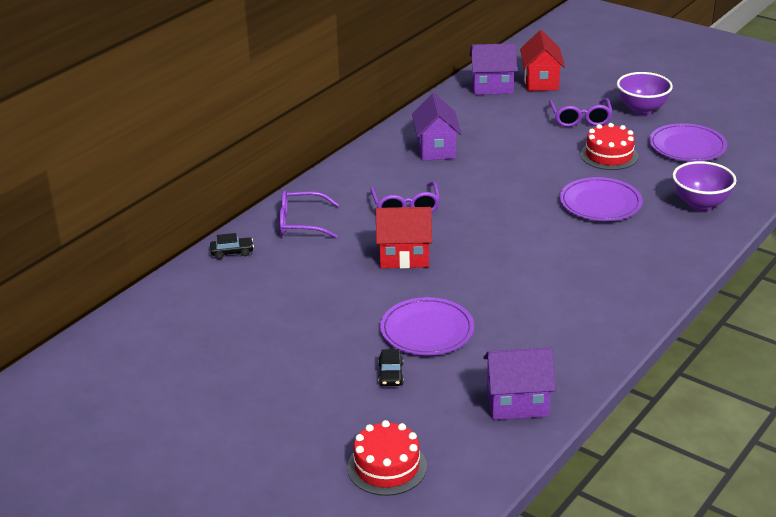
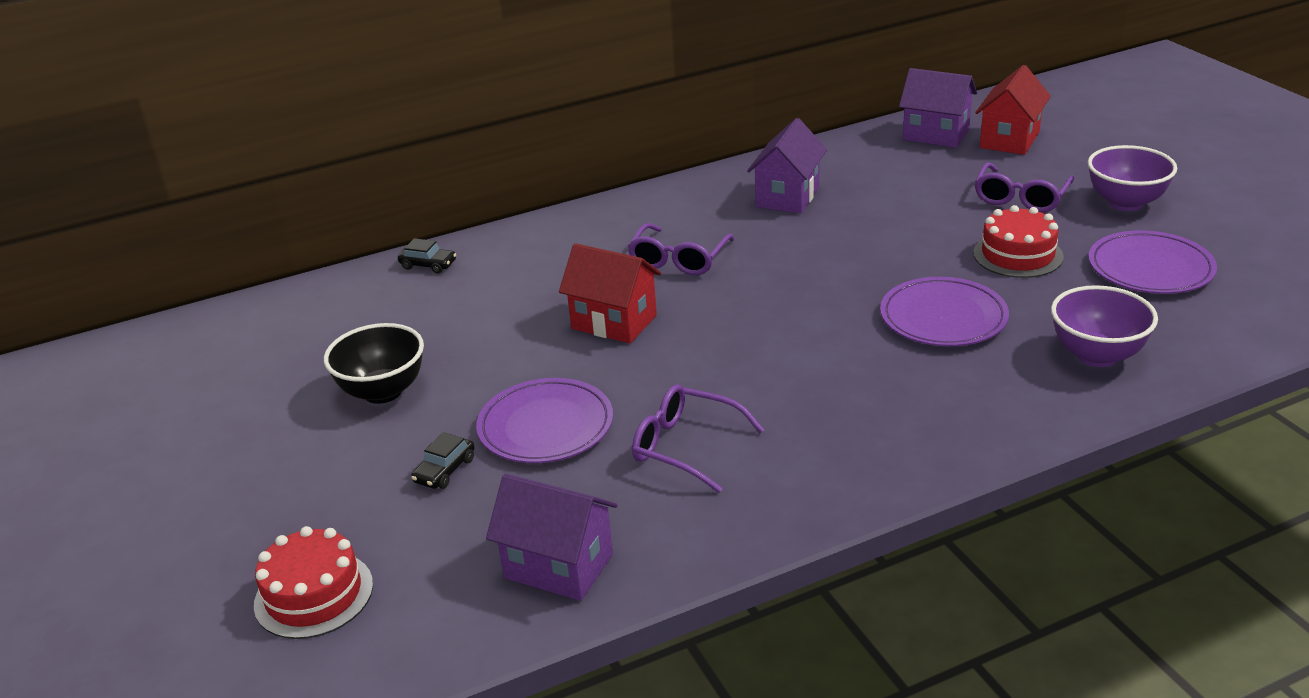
camera: 30 degrees right, 0 degrees up
purple glasses [280,190,339,238] -> purple glasses moved to [632,384,764,493]
none -> black bowl [324,323,424,404]

